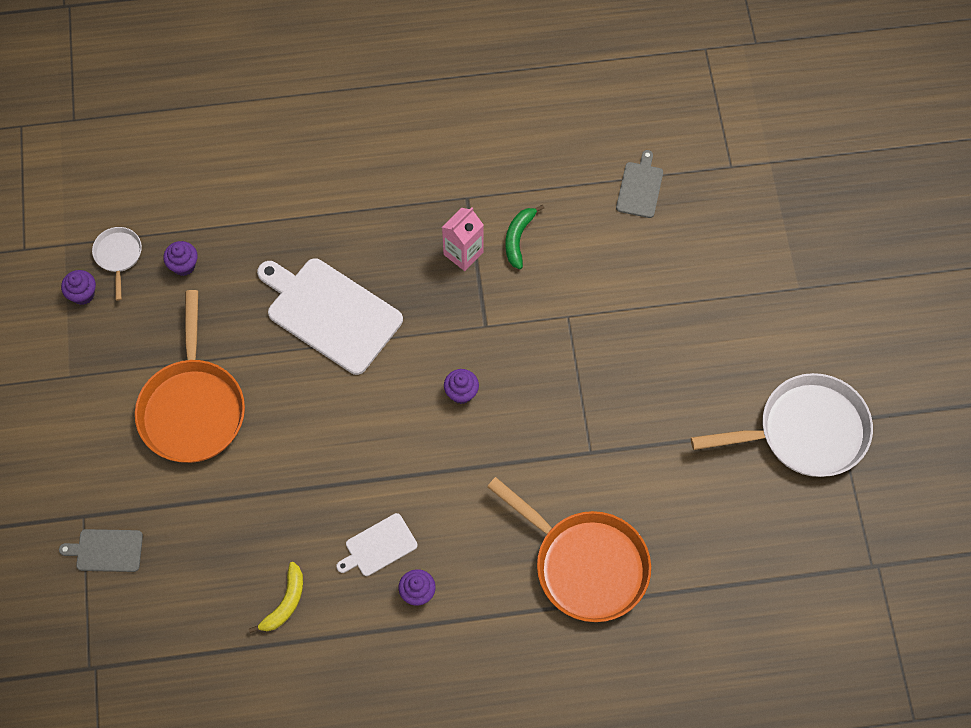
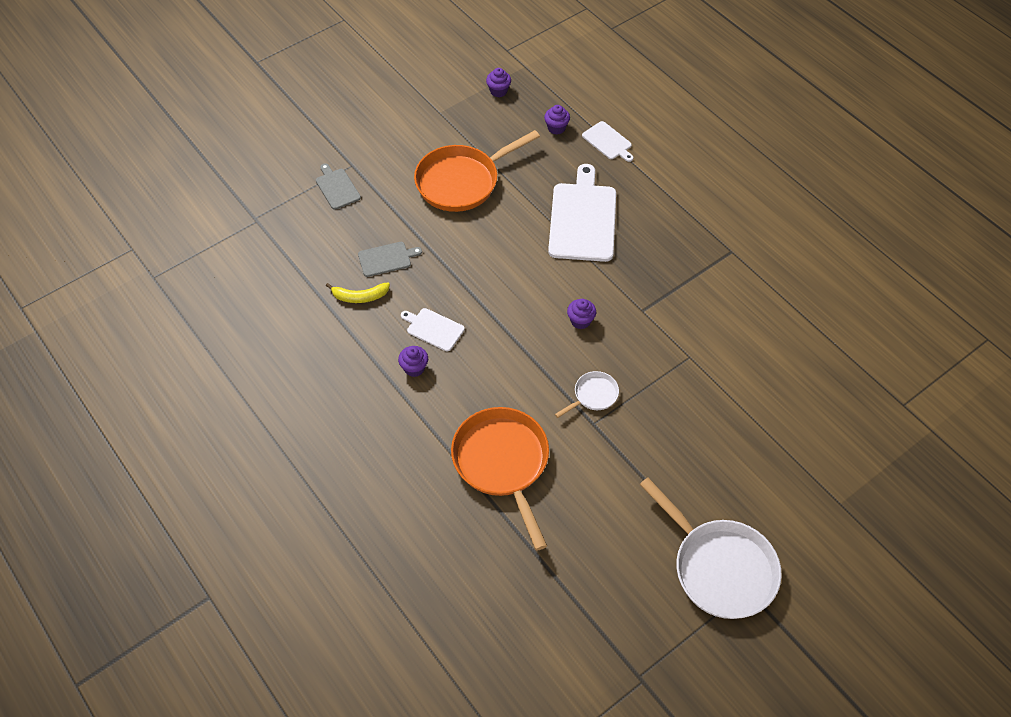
camera: 60 degrees right, 10 degrees down
white pan [92,227,142,300] -> white pan moved to [555,371,619,418]
pink carton [442,207,484,271] -> none
orange pan [487,477,651,622] -> orange pan turned 150 degrees clockwise [451,407,549,550]
green banana [505,205,544,269] -> none
grey cutting board [616,150,663,218] -> grey cutting board moved to [358,242,422,277]
none -> white cutting board [582,121,634,162]

